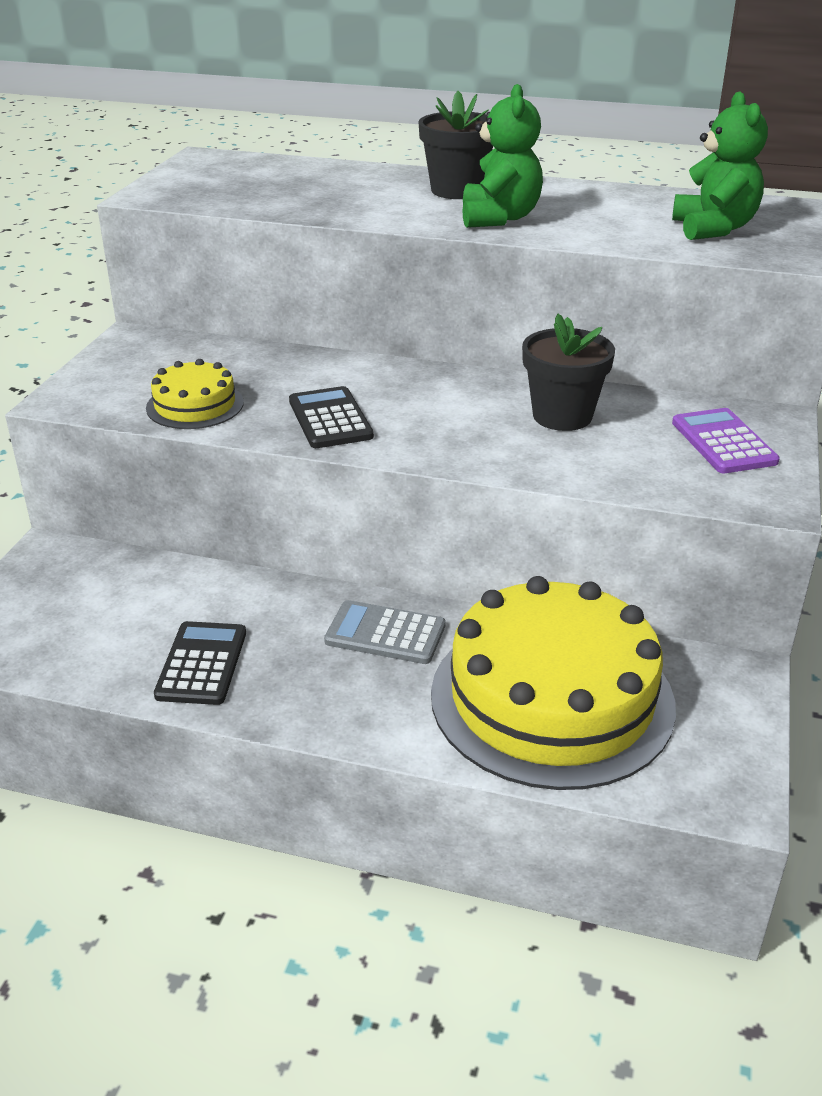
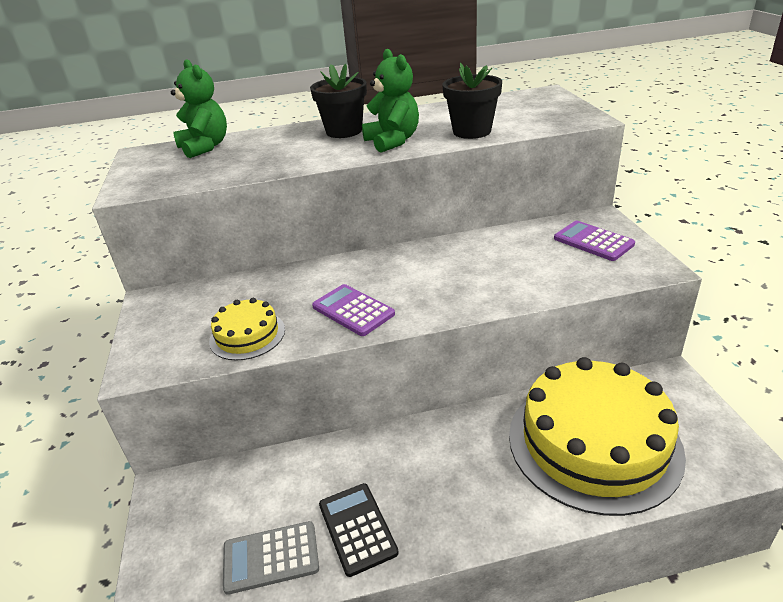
camera: 25 degrees left, 0 degrees up
black calculator [289,386,374,448] -> purple calculator [312,284,395,336]
grey calculator [324,600,446,664] -> grey calculator moved to [223,521,319,595]
black flower pot [522,314,615,431] -> black flower pot moved to [442,63,502,139]
green teddy bear [672,92,768,240] -> green teddy bear moved to [171,59,227,158]

